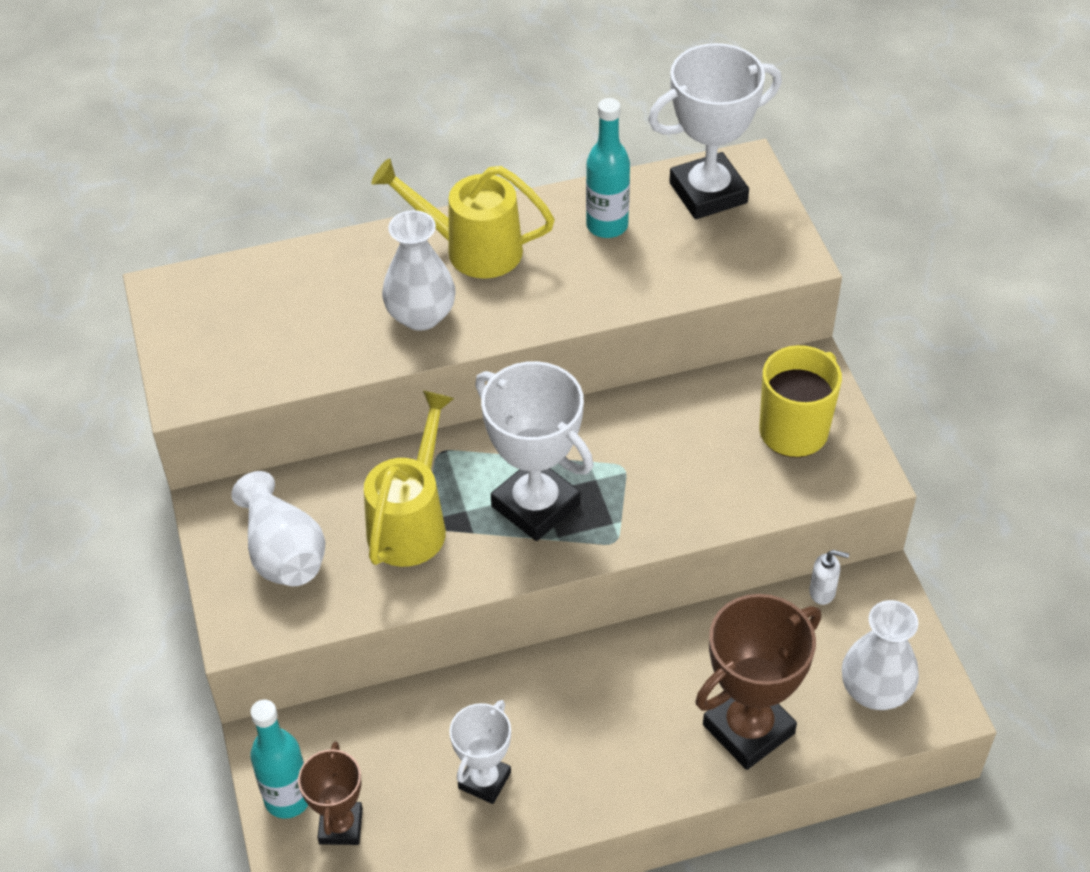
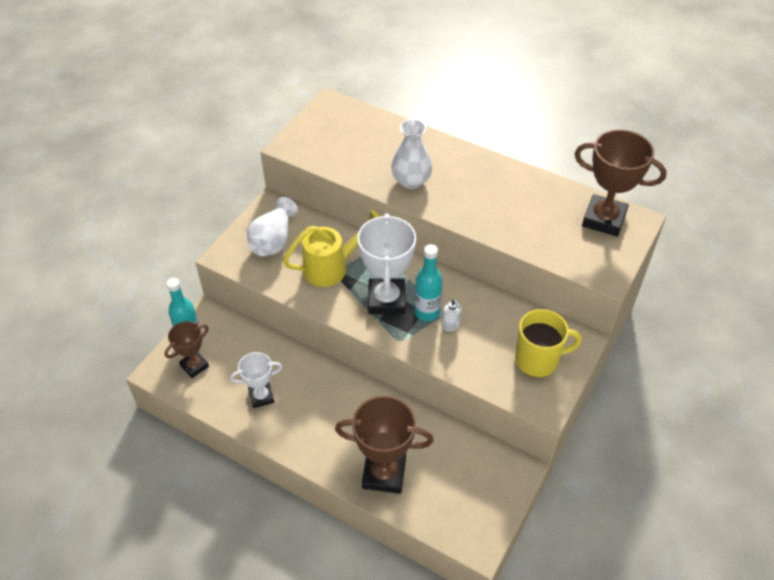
camera: 45 degrees right, 0 degrees up
yellow watering can [371,159,555,279] -> none
turquoise bottle [586,98,630,238] -> turquoise bottle moved to [414,244,443,322]
white trophy [648,43,782,219] -> brown trophy [575,129,667,237]
white soap dispenser [809,550,849,605] -> white soap dispenser moved to [442,299,462,331]
white vase [842,600,919,710] -> none

